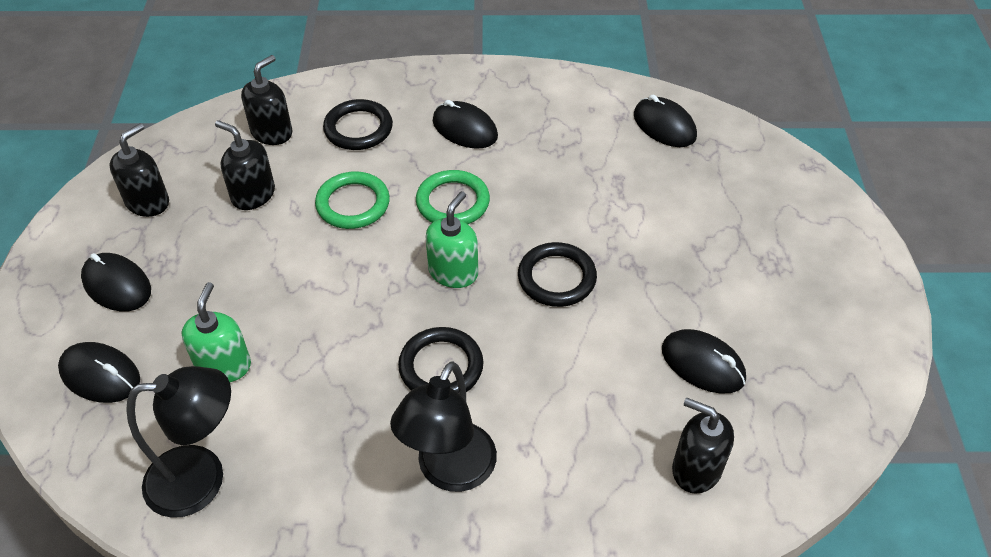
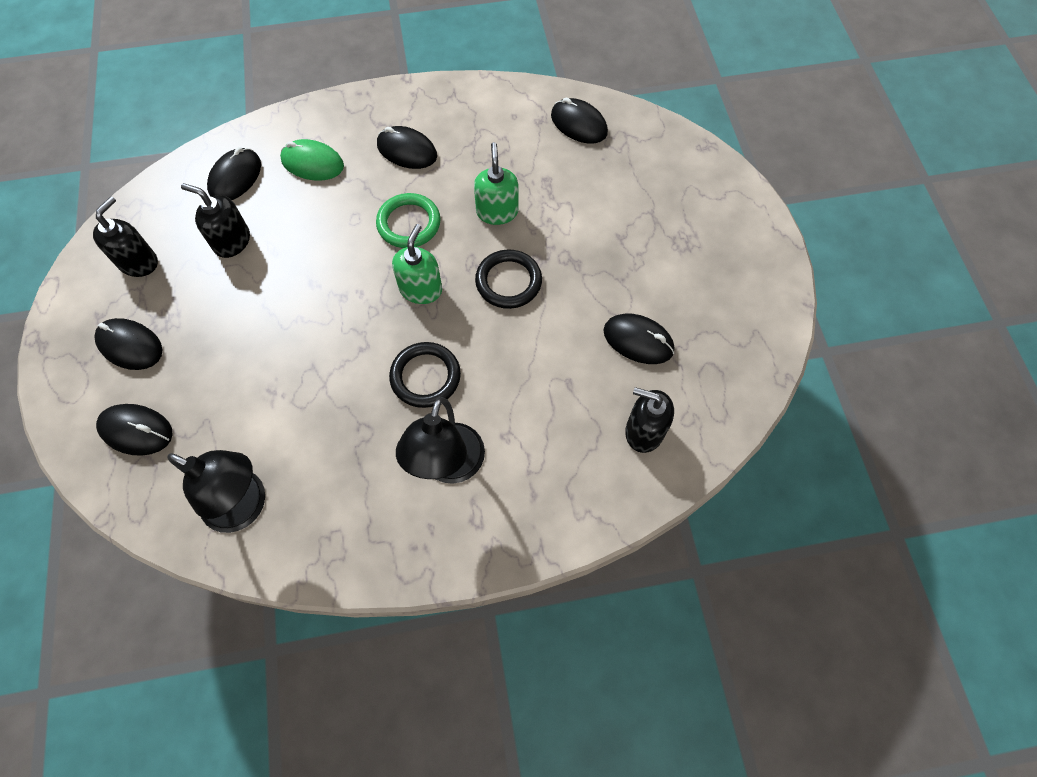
camera: 10 degrees left, 15 degrees up
black lamp [126,366,231,518] -> black lamp turned 45 degrees clockwise [168,450,265,533]
green soap dispenser [181,282,251,382] -> green soap dispenser moved to [474,142,518,225]
black soap dispenser [241,55,292,145] -> black mouse [207,147,261,200]
green ring [315,171,390,229] -> none
black ring [323,99,393,150] -> green mouse [280,139,344,181]

